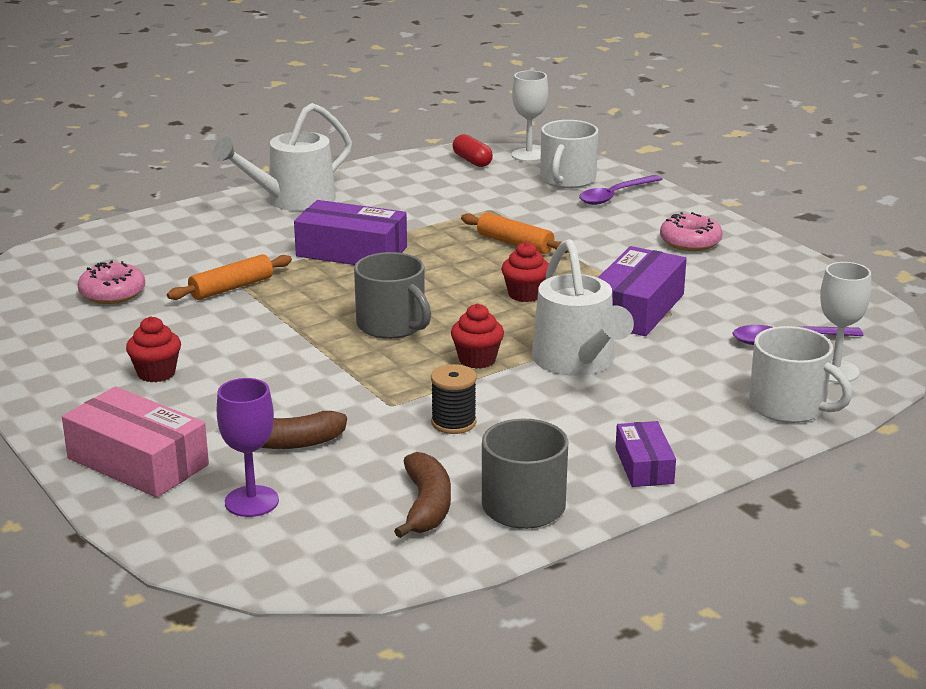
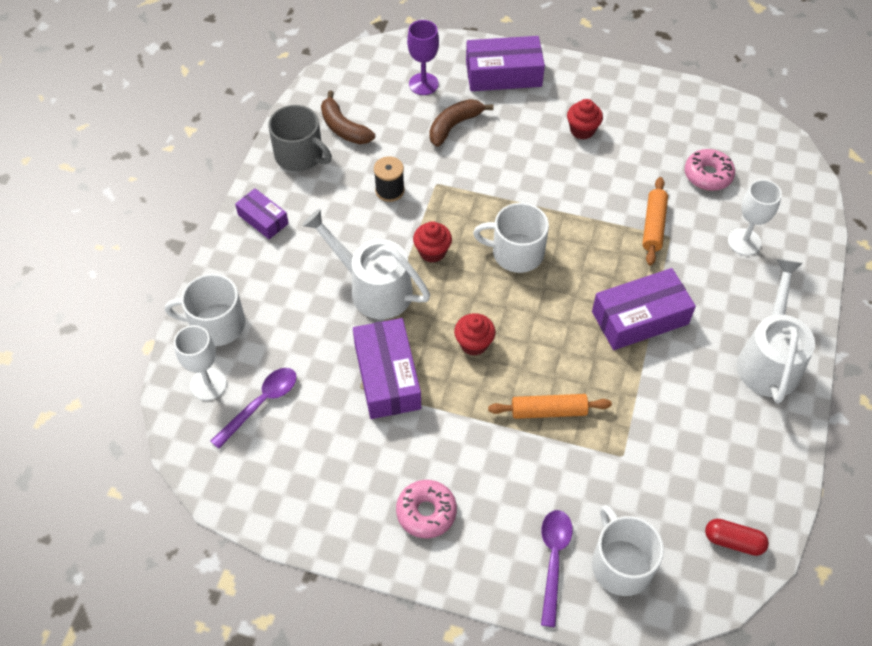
camera: 140 degrees right, 30 degrees up
pink box [62,387,209,498] -> purple box [466,36,545,91]
grey mug [354,252,431,339] -> white mug [473,203,549,273]
white goblet [512,71,548,162] -> white goblet moved to [728,180,782,256]

